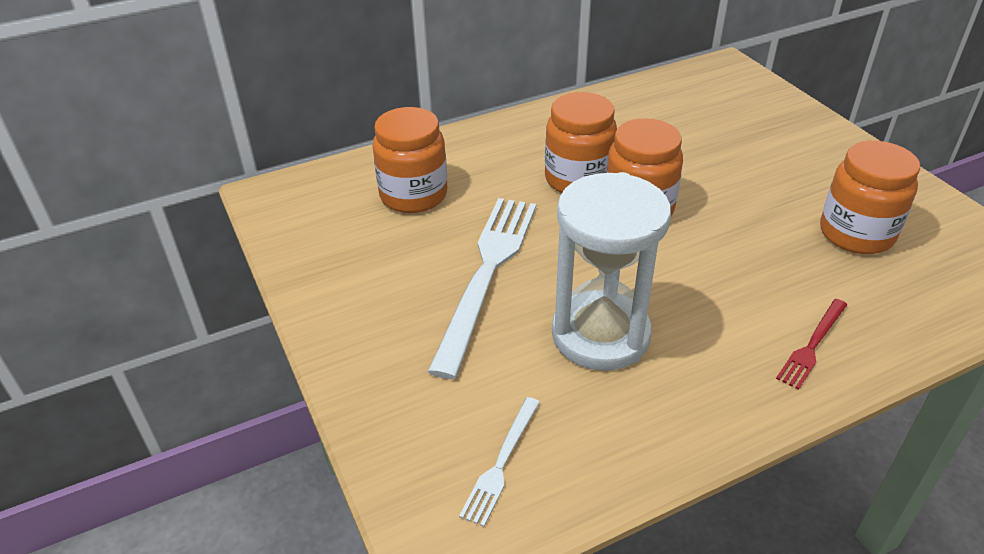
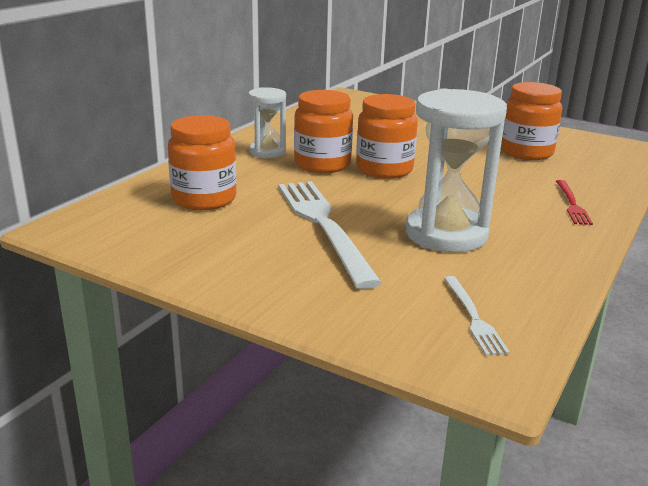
camera: 35 degrees left, 15 degrees down
none -> white hourglass [248,87,286,158]

